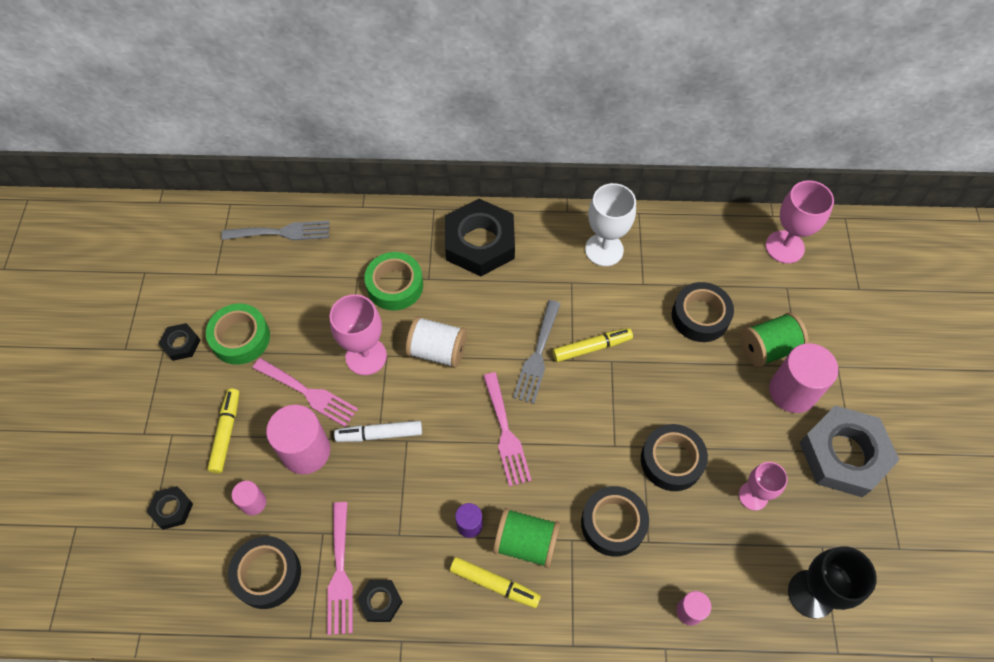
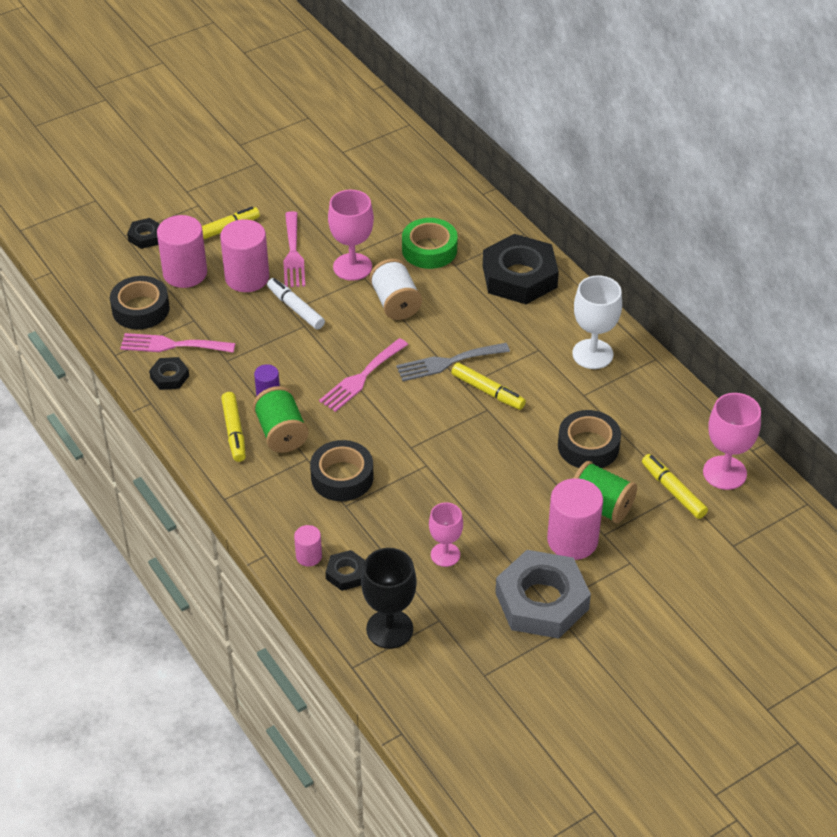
camera: 55 degrees right, 15 degrees down
black nut [158,323,201,361] -> black nut moved to [325,550,365,591]
green tape [206,303,270,365] -> none
grey fork [222,221,330,240] -> none
pink cylinder [232,481,266,515] -> pink cylinder [157,215,207,288], size x1.96
pink fork [327,502,353,635] -> pink fork turned 45 degrees clockwise [120,333,235,353]
black tape [641,424,708,491] -> none
none -> yellow marker [642,454,708,519]

